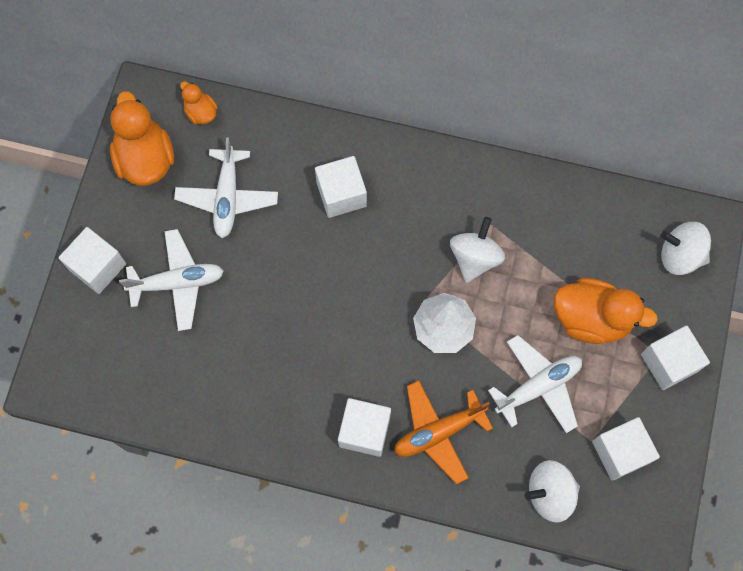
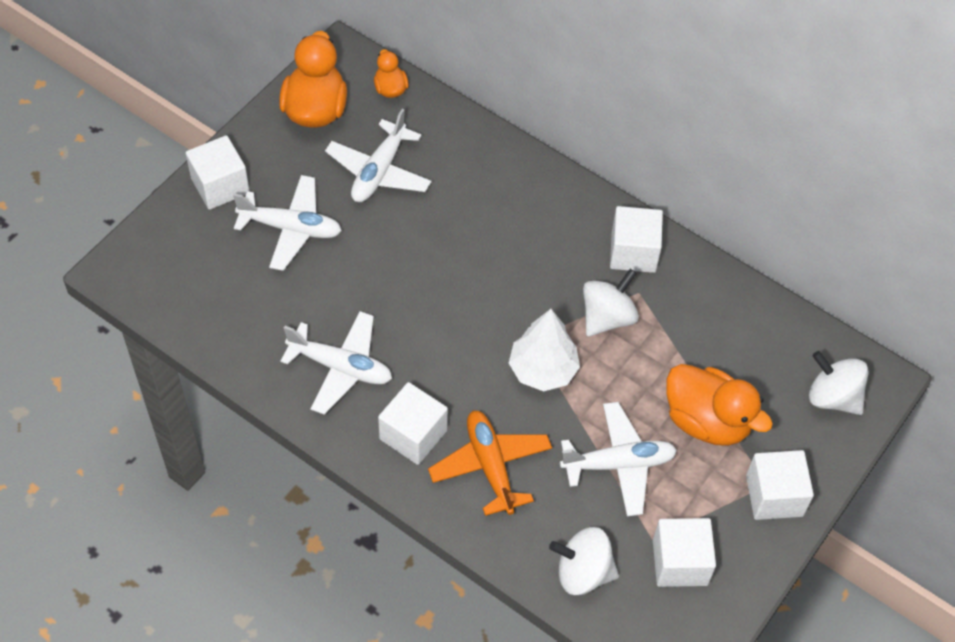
camera: 20 degrees right, 15 degrees down
white cube [315,156,367,218] -> white cube moved to [610,206,663,273]
orange plane [394,380,493,485] -> orange plane turned 75 degrees clockwise [428,411,552,516]
none -> white plane [280,311,392,415]

